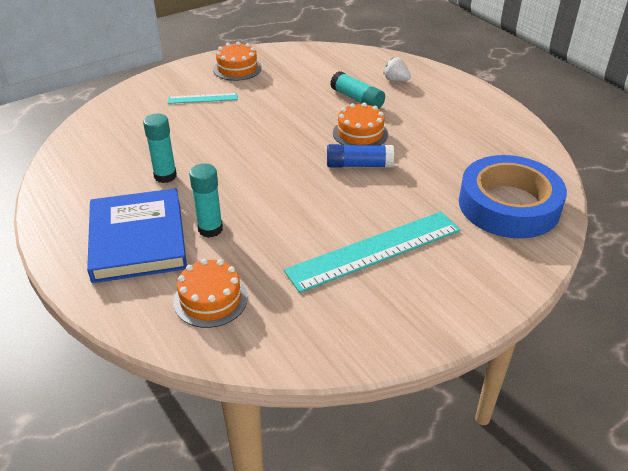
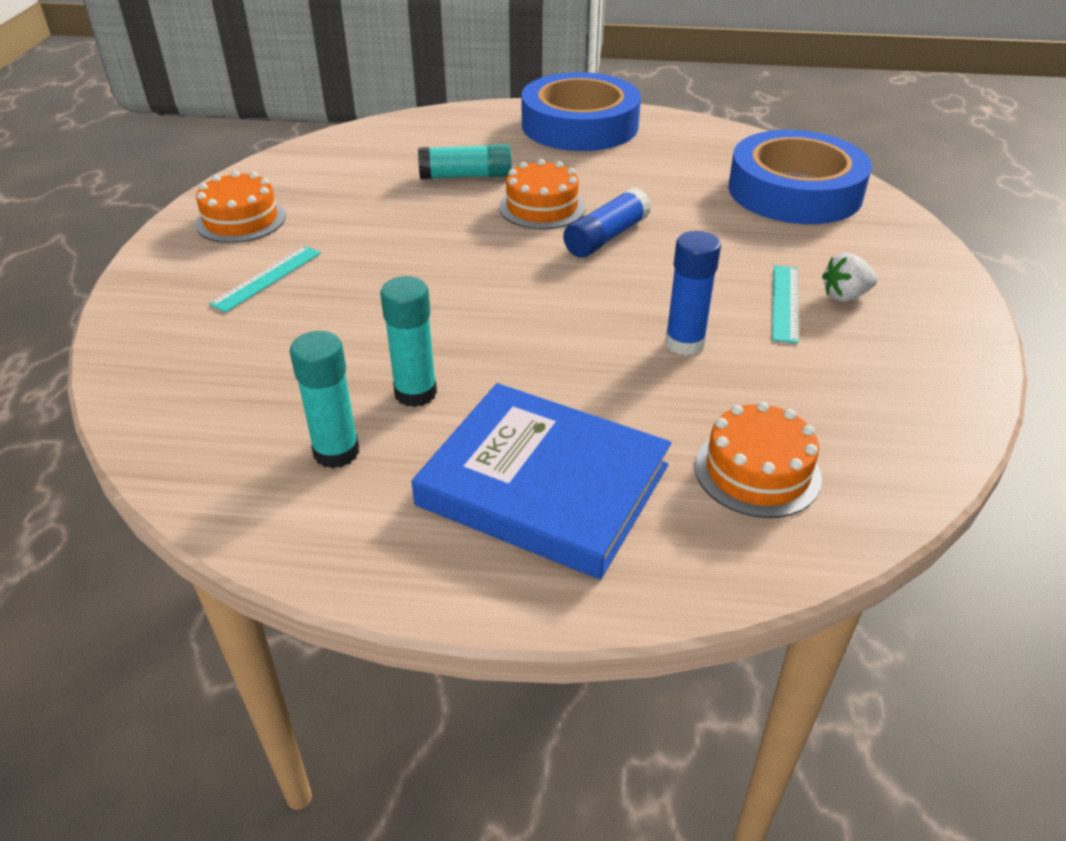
camera: 50 degrees left, 0 degrees up
turquoise glue stick [189,163,223,238] -> turquoise glue stick moved to [290,331,360,468]
turquoise ruler [284,212,460,293] -> turquoise ruler [772,265,799,344], size x0.49
white strawberry [383,57,411,81] -> white strawberry moved to [822,253,878,301]
none -> blue tape [521,72,641,151]
none -> blue glue stick [665,231,721,356]

